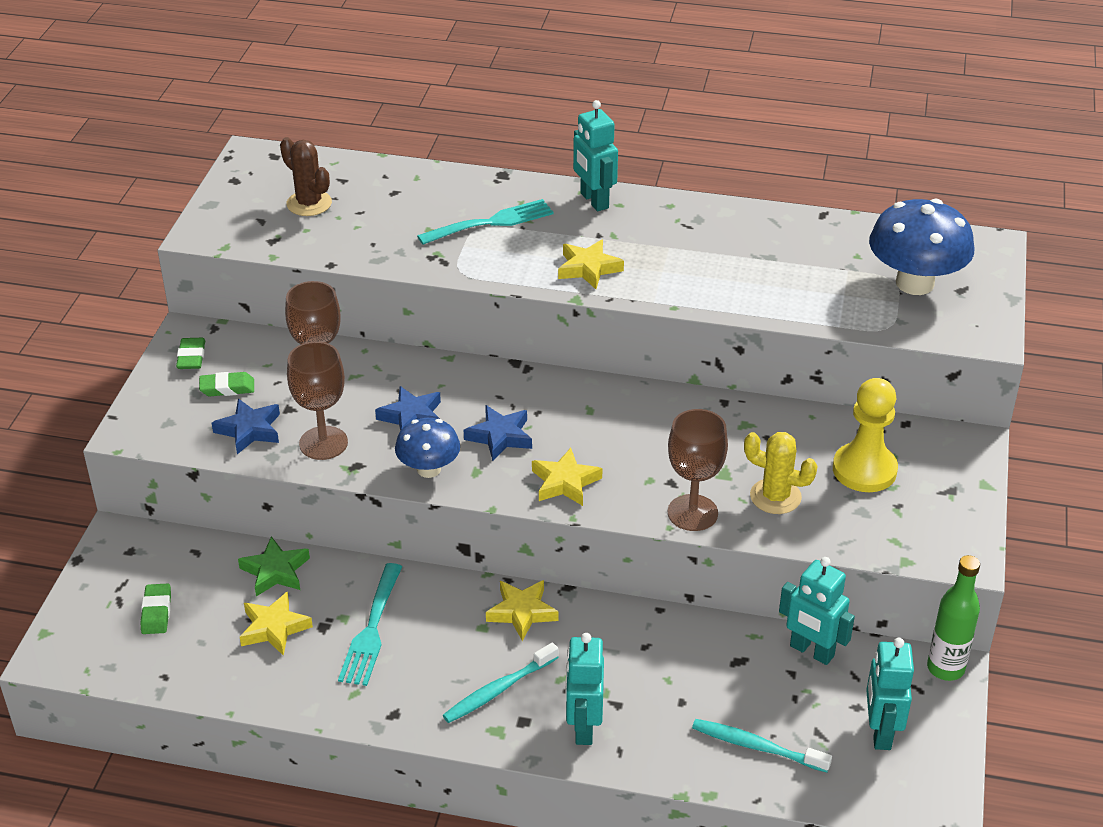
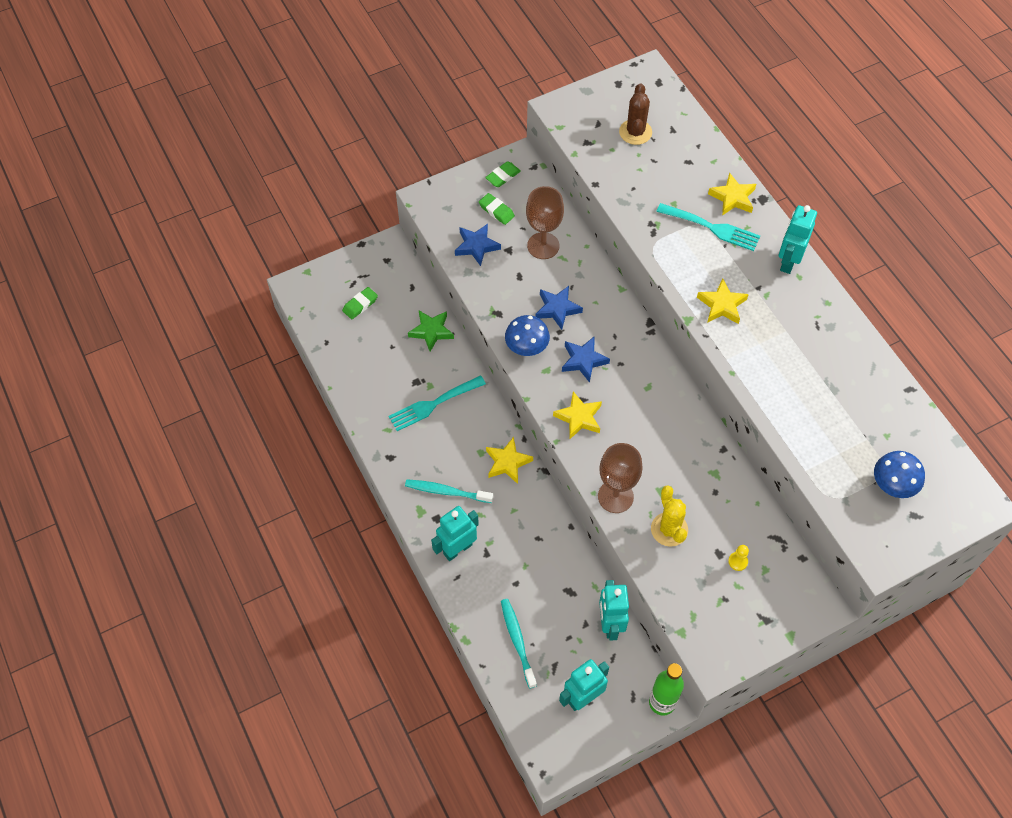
camera: 50 degrees right, 20 degrees up
yellow star [240,592,313,656] -> yellow star moved to [708,172,756,216]
brown goblet [287,341,348,460] -> none
yellow pawn [833,378,898,492] -> yellow pawn [728,545,749,571], size x0.41
blue mushroom [869,199,974,295] -> blue mushroom [874,451,925,498], size x0.60

